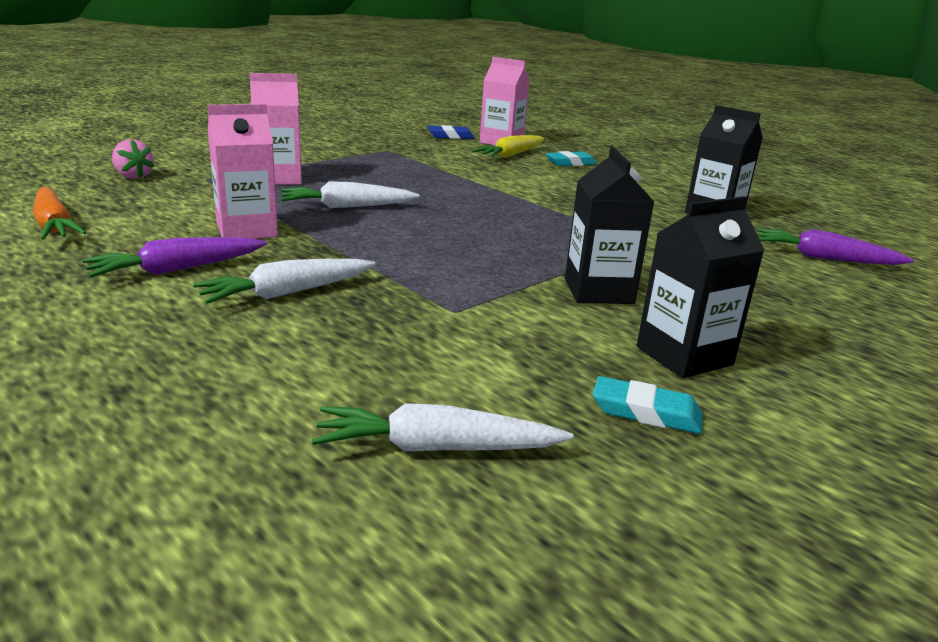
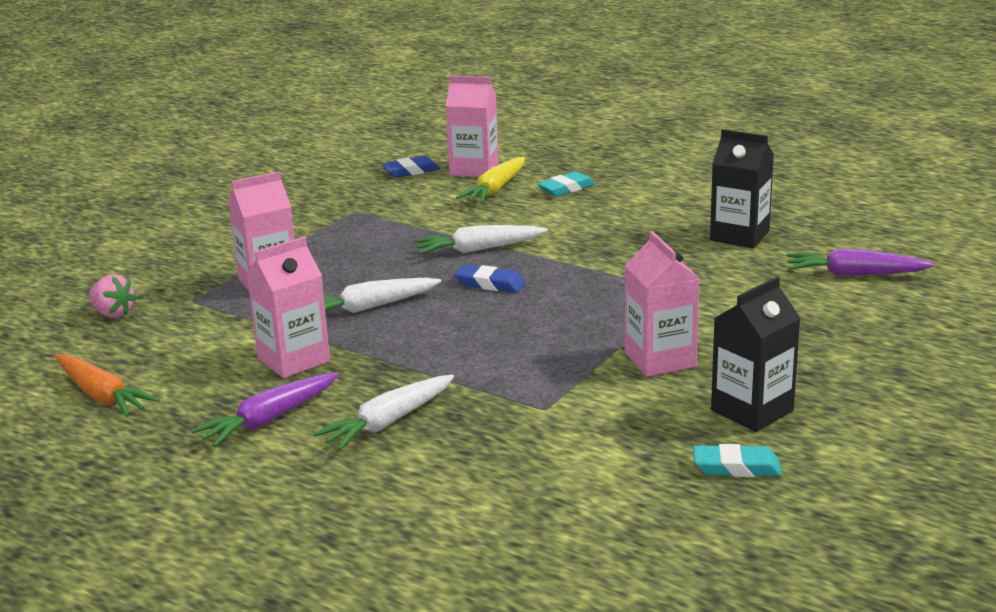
camera: 10 degrees left, 0 degrees up
white carrot [312,403,573,451] -> white carrot moved to [413,225,548,254]
black carton [565,147,654,304] -> pink carton [625,231,700,377]
none -> blue eraser [455,264,525,293]

